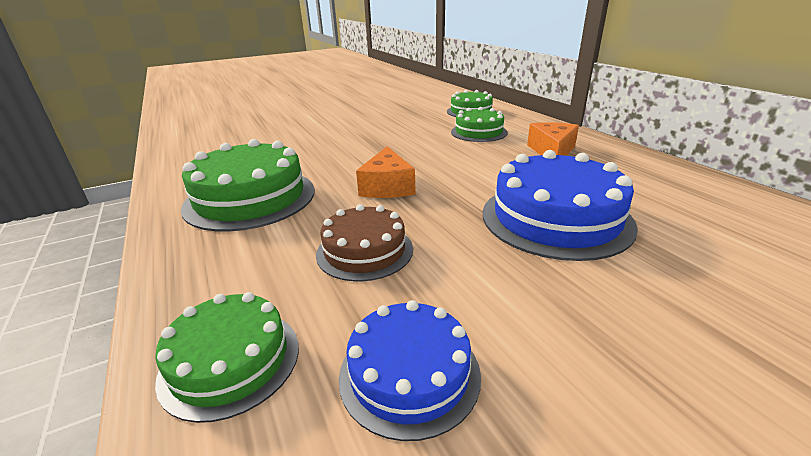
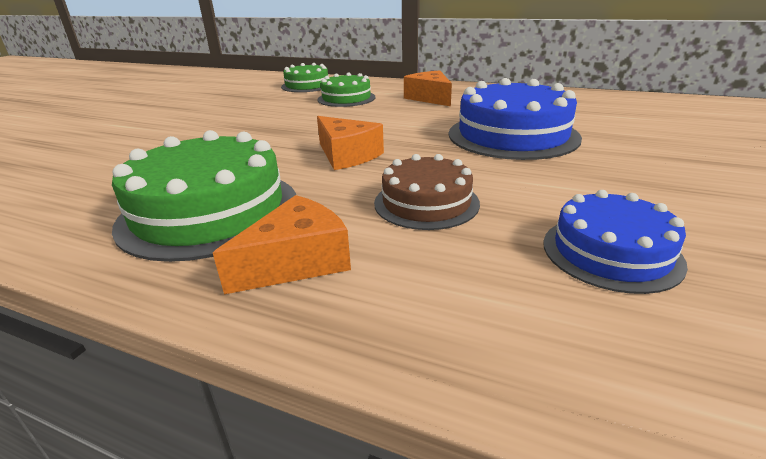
camera: 40 degrees left, 0 degrees up
green cake [155,292,299,423] -> none
none -> orange cheese [213,195,351,294]

